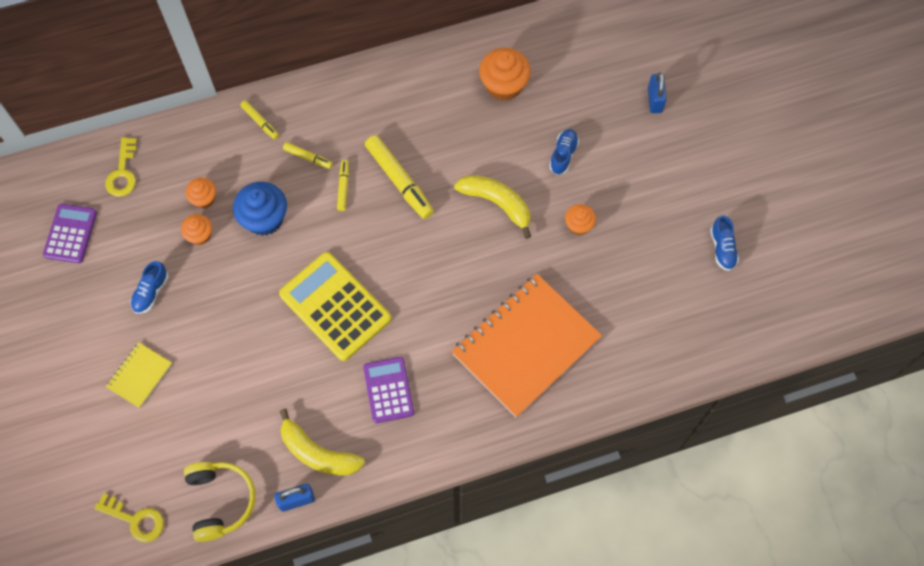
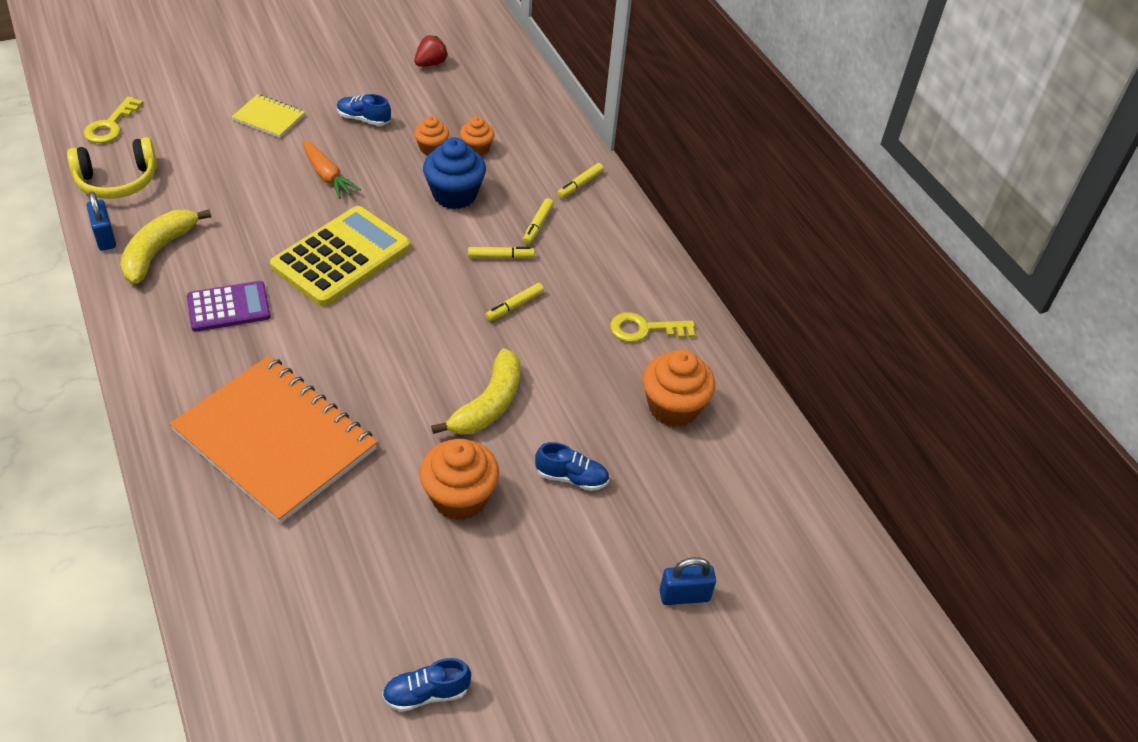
camera: 80 degrees right, 20 degrees down
purple calculator [43,204,97,263] -> red strawberry [414,35,448,67]
yellow key [105,137,137,197] -> yellow key moved to [610,312,695,342]
yellow marker [365,135,434,219] -> yellow marker [485,283,544,321], size x0.52
orange cupcake [565,204,596,235] -> orange cupcake [420,439,499,520], size x1.72
none -> orange carrot [302,140,361,199]

